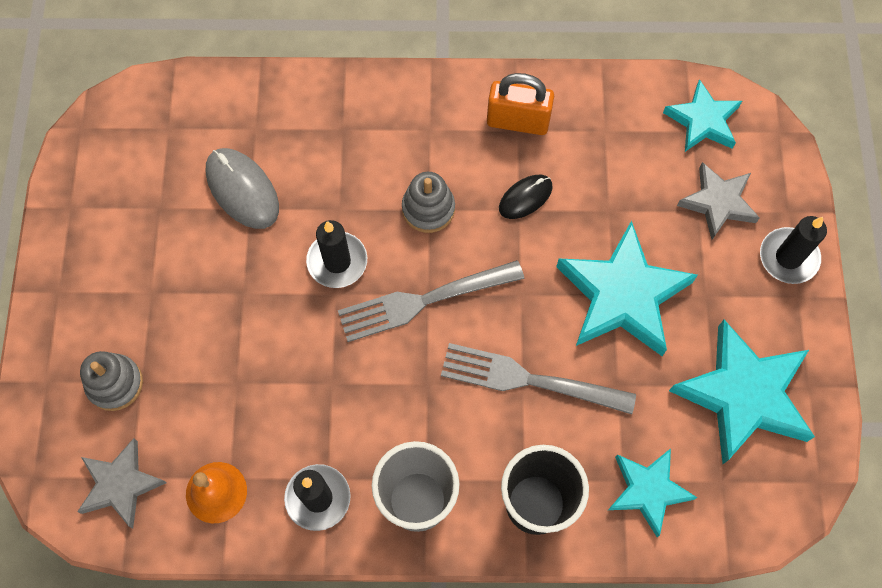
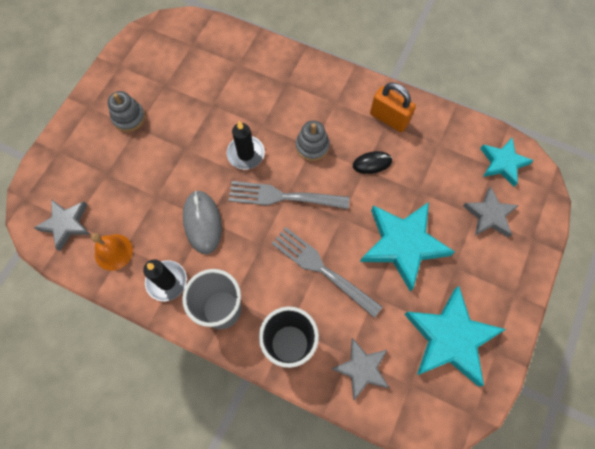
camera: 25 degrees right, 0 degrees up
grey stacking toy [80,351,143,411] -> grey stacking toy moved to [107,91,145,132]
grey mouse [206,148,279,229] -> grey mouse moved to [183,190,222,254]
turquoise star [608,448,698,537] -> grey star [332,338,390,400]
black candle [760,216,827,284] -> none

